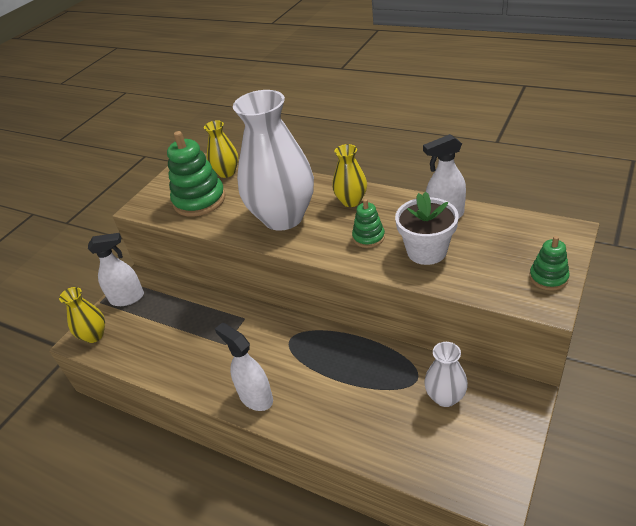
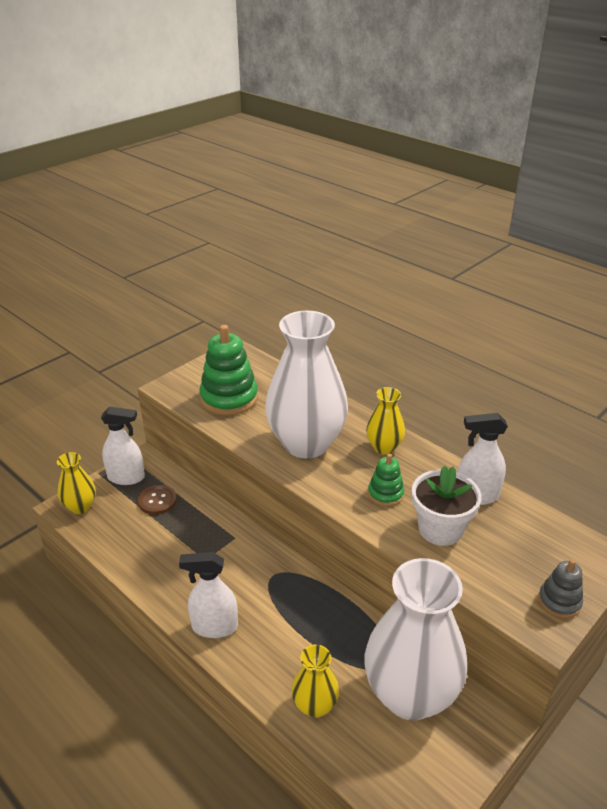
camera: 10 degrees right, 5 degrees down
yellow vase [204,121,238,178] -> yellow vase moved to [291,644,339,718]
white spray bottle [215,323,273,411] -> white spray bottle turned 60 degrees counterclockwise [179,552,238,638]
white vase [424,342,468,407] -> white vase [364,558,467,720], size x2.11
green stacking toy [529,236,570,291] -> grey stacking toy [538,559,583,618]
none -> brown button [138,485,177,515]

